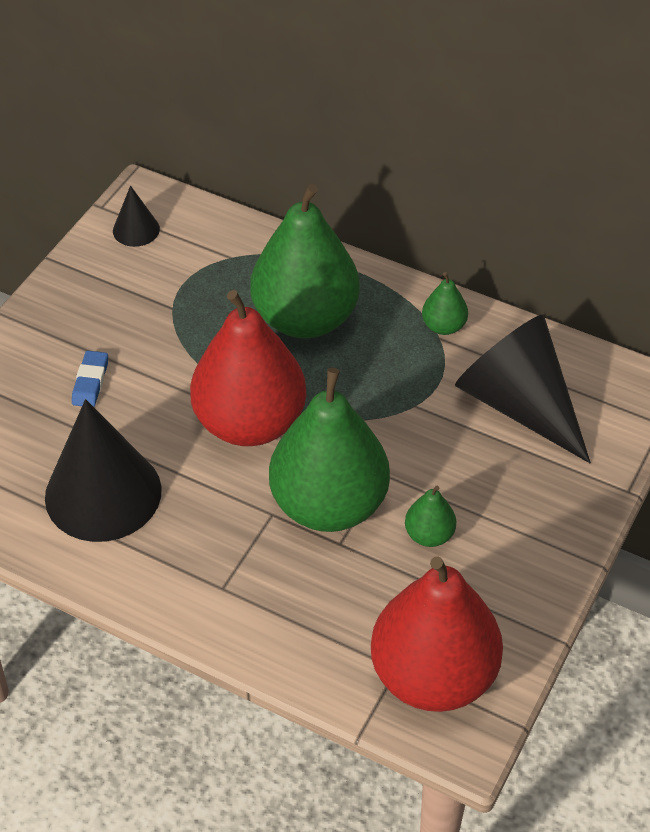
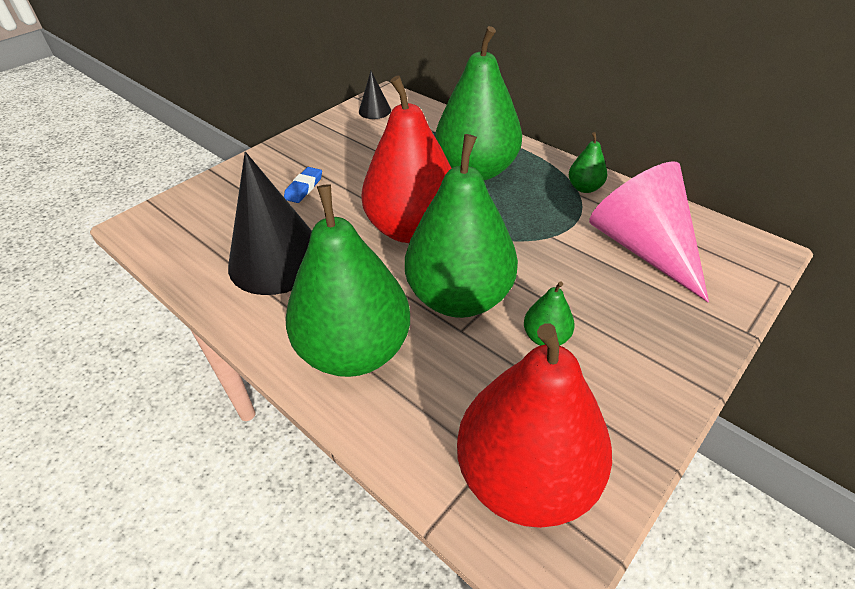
camera: 15 degrees right, 5 degrees down
black cone [455,315,591,463] -> pink cone [589,161,709,303]
none -> green pear [285,184,410,377]

